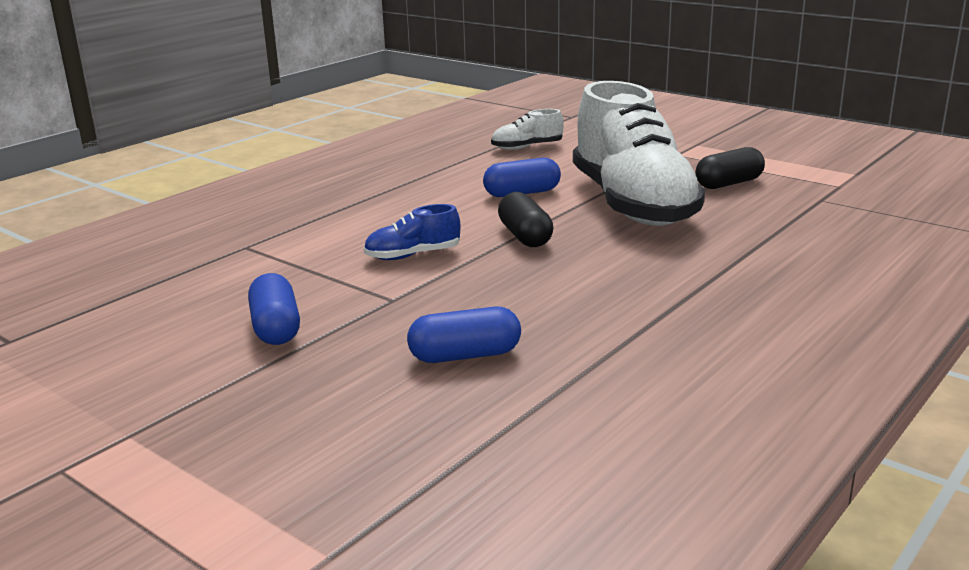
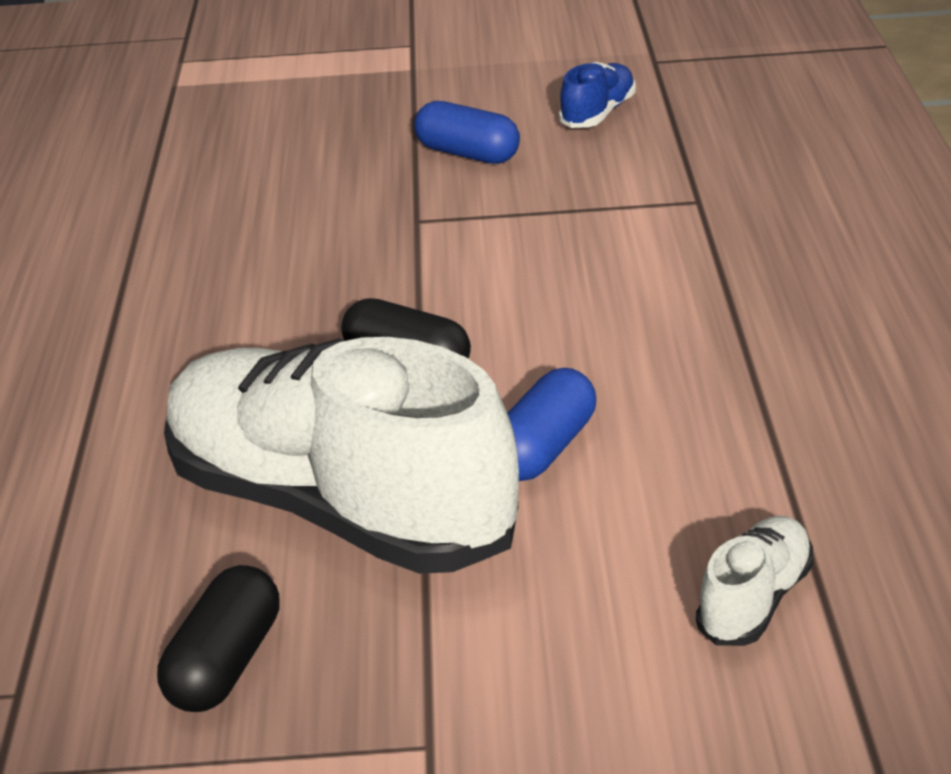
camera: 140 degrees right, 10 degrees up
blue shoe [363,204,460,260] -> blue shoe moved to [559,62,636,128]
blue capsule [407,306,521,363] -> none

